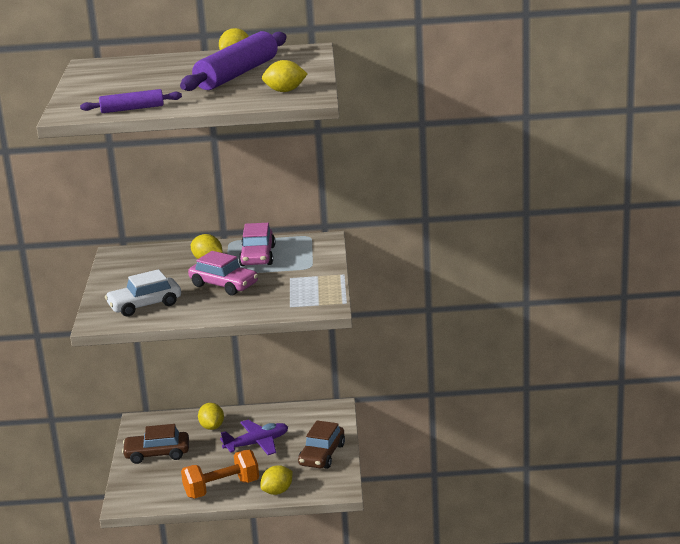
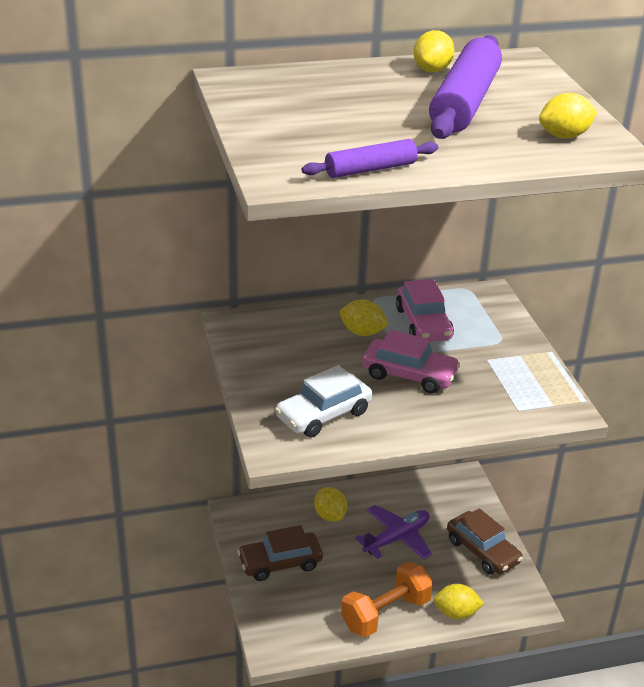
camera: 15 degrees left, 10 degrees up
yellow lemon [261,465,292,495] -> yellow lemon turned 60 degrees clockwise [434,584,484,619]
brown car [298,420,345,469] -> brown car turned 45 degrees counterclockwise [447,508,523,575]

